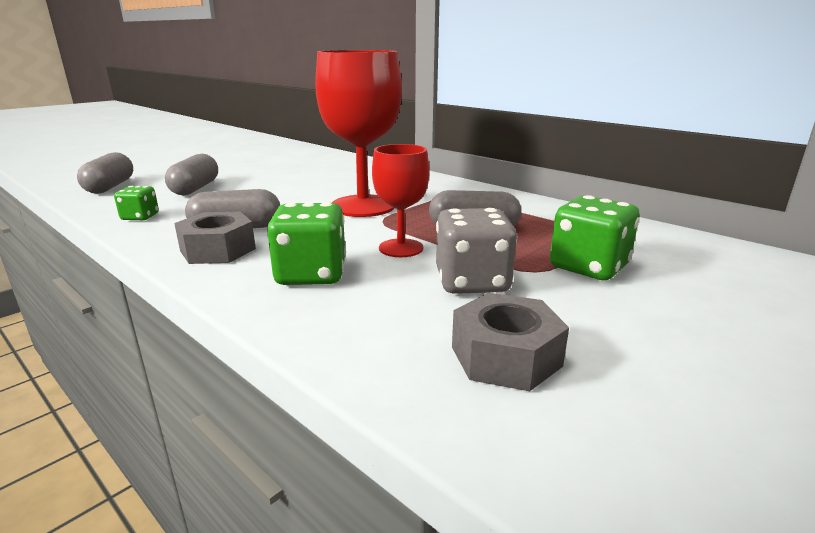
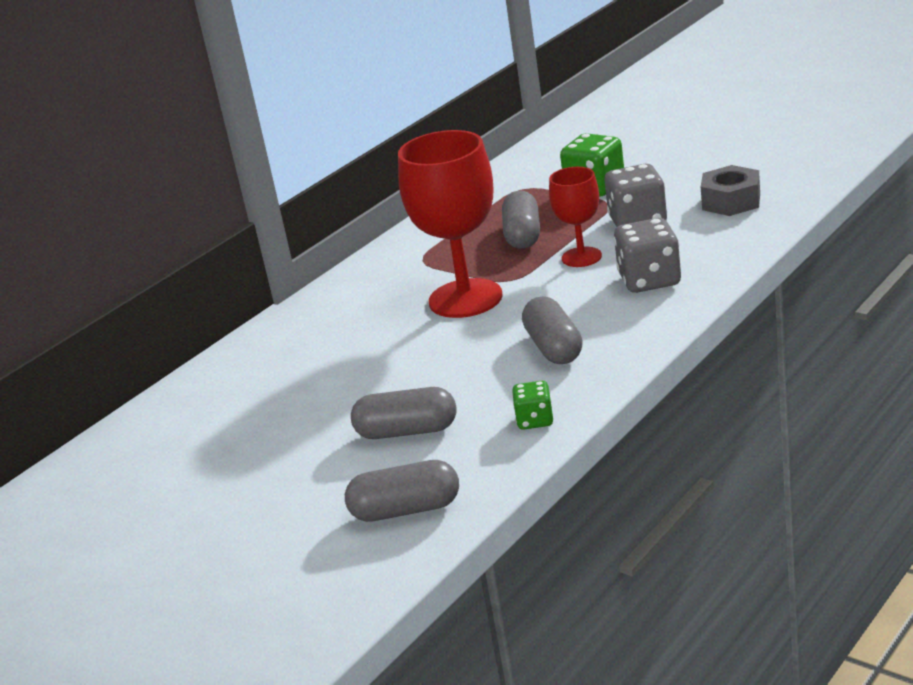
camera: 90 degrees left, 5 degrees up
grey nut [174,211,256,264] -> none
green dice [267,202,346,285] -> grey dice [614,218,681,293]

